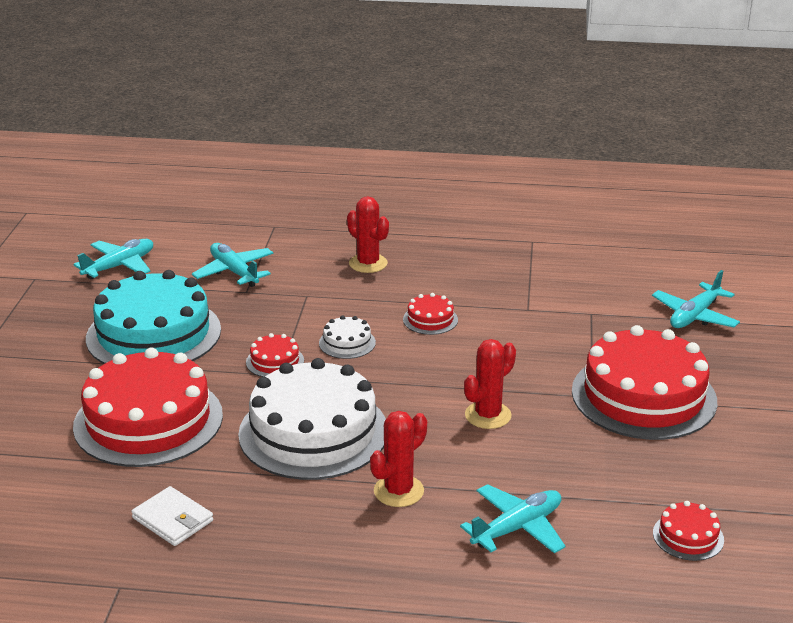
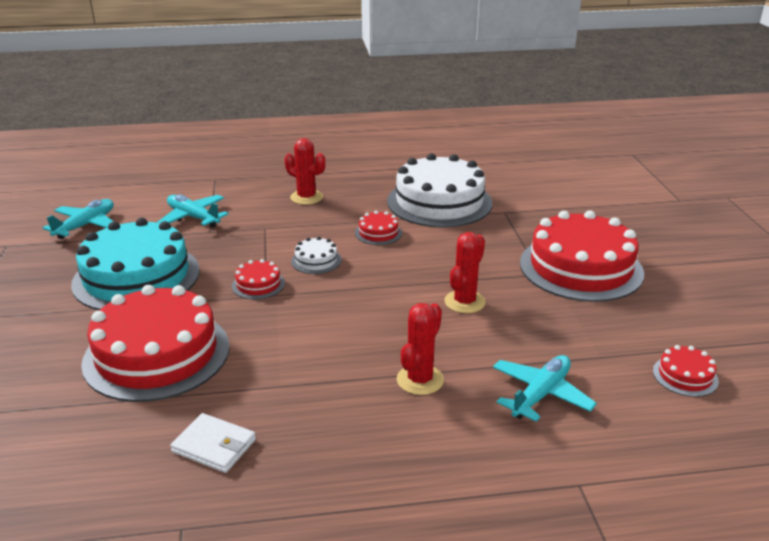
camera: 15 degrees left, 0 degrees up
white cake [238,358,386,480] -> white cake moved to [387,153,492,227]
turquoise plane [652,270,740,328] -> none

